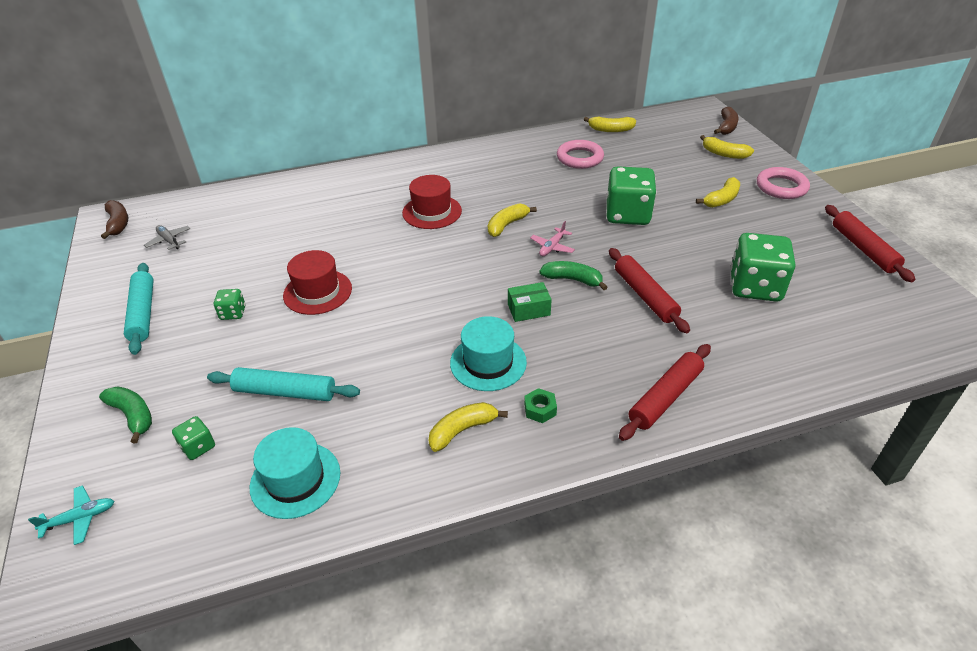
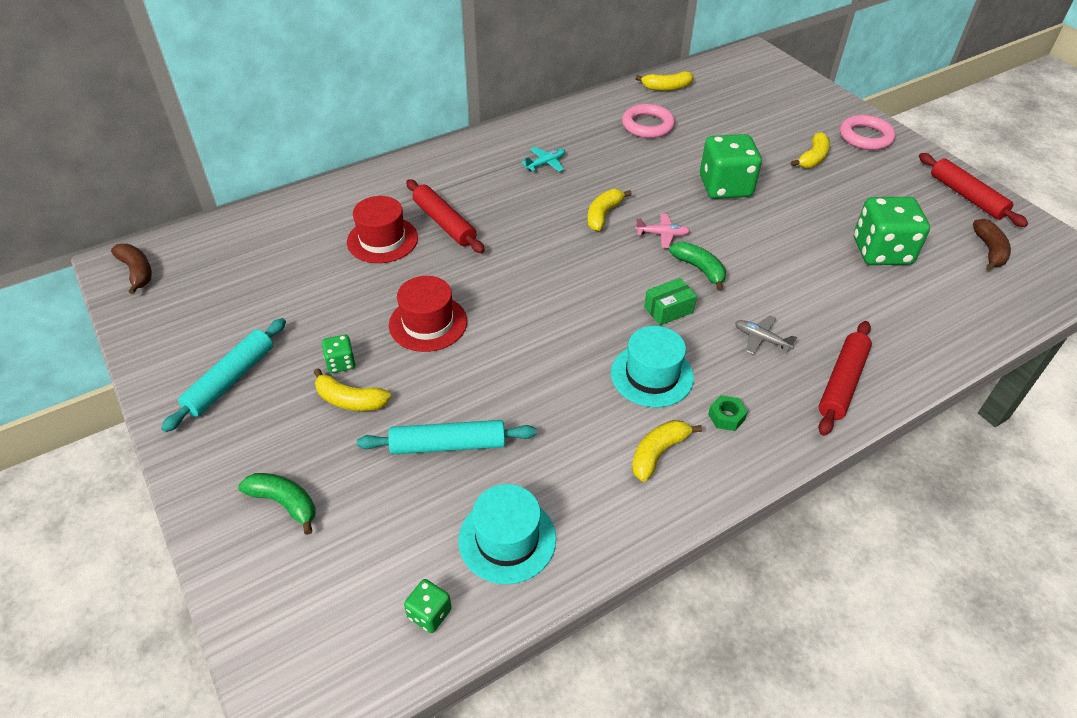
camera: 15 degrees left, 5 degrees up
turquoise plane [28,485,114,545] -> turquoise plane moved to [521,147,565,172]
turquoise rolling pin [124,263,154,355] -> turquoise rolling pin turned 60 degrees clockwise [161,318,286,432]
grey plane [144,225,191,250] -> grey plane moved to [735,315,797,355]
green dice [172,416,215,460] -> green dice moved to [404,579,452,633]
red hat [402,175,462,229] -> red hat moved to [347,196,418,263]
pink plane [530,221,575,256] -> pink plane turned 105 degrees counterclockwise [635,214,690,248]
green banana [539,261,608,290] -> green banana turned 45 degrees clockwise [669,242,726,291]
red rolling pin [609,248,690,333] -> red rolling pin moved to [406,179,485,253]
yellow banana [700,135,754,159] -> yellow banana moved to [314,368,391,411]
brown banana [714,107,739,135] -> brown banana moved to [973,219,1011,270]

